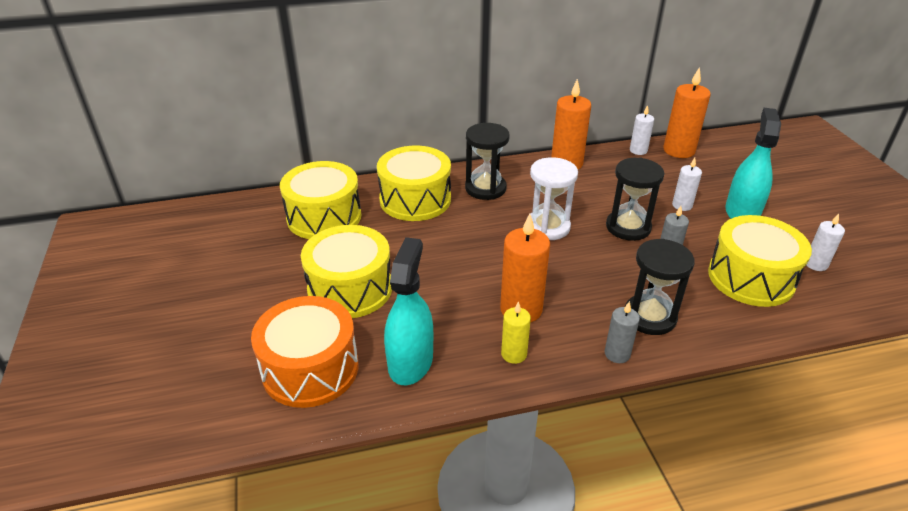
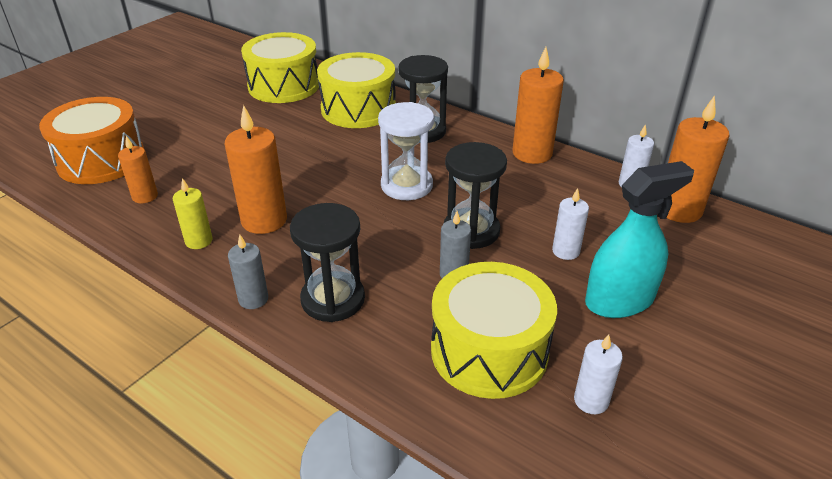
camera: 50 degrees right, 0 degrees up
yellow drum [301,225,392,318] -> none
turquoise spray bottle [384,237,433,385] -> orange candle [118,136,158,203]

